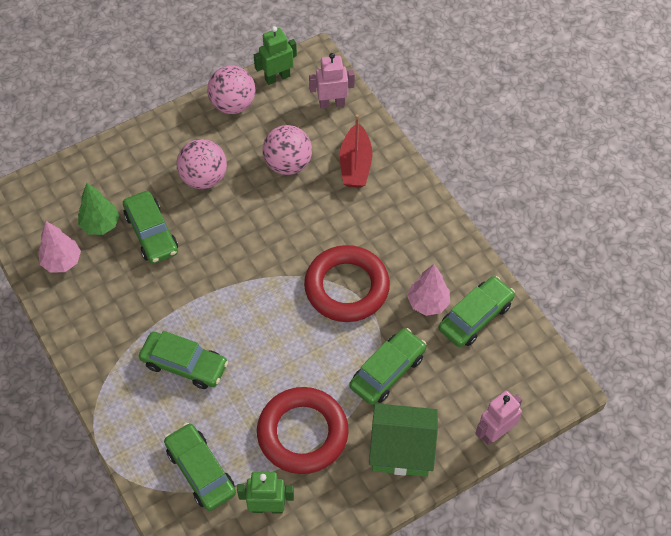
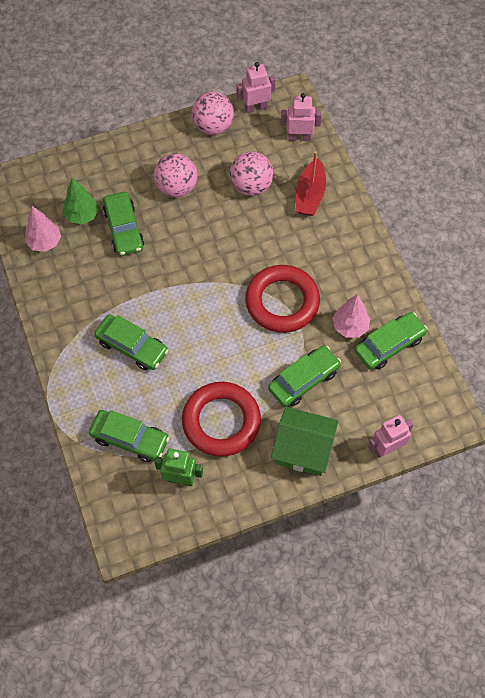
camera: 10 degrees right, 5 degrees up
green car [164,423,236,511] -> green car turned 135 degrees clockwise [89,410,169,462]
green robot [254,26,297,85] -> pink robot [237,62,276,113]

